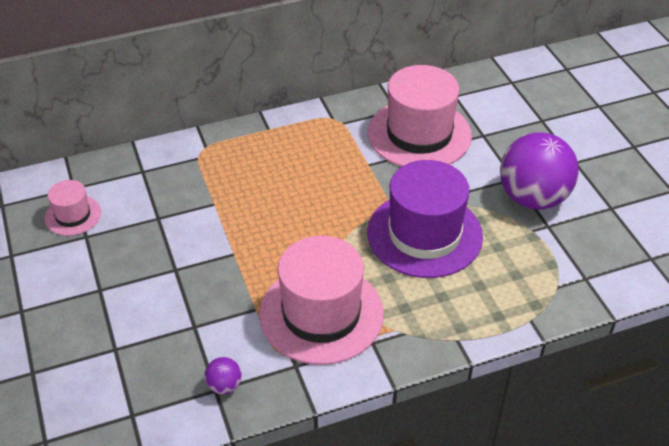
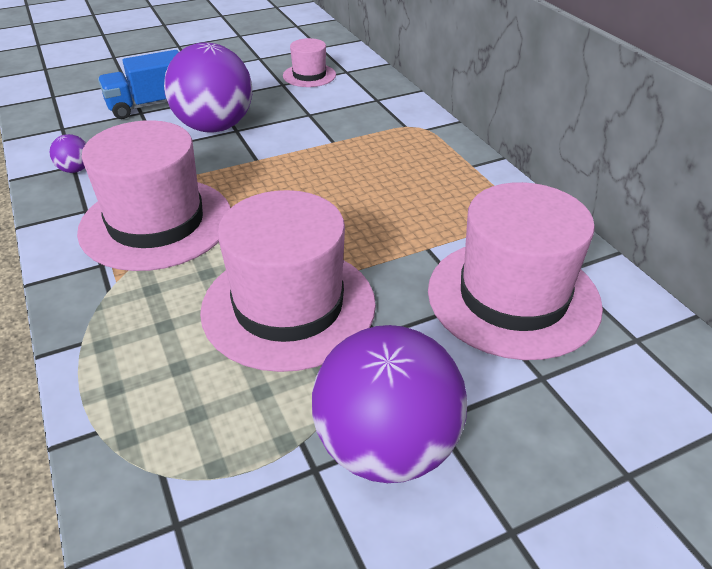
camera: 85 degrees right, 5 degrees down
purple hat [367,160,483,278] -> pink hat [200,190,376,372]
none -> blue truck [98,50,179,119]
none -> purple ball [164,42,252,133]

